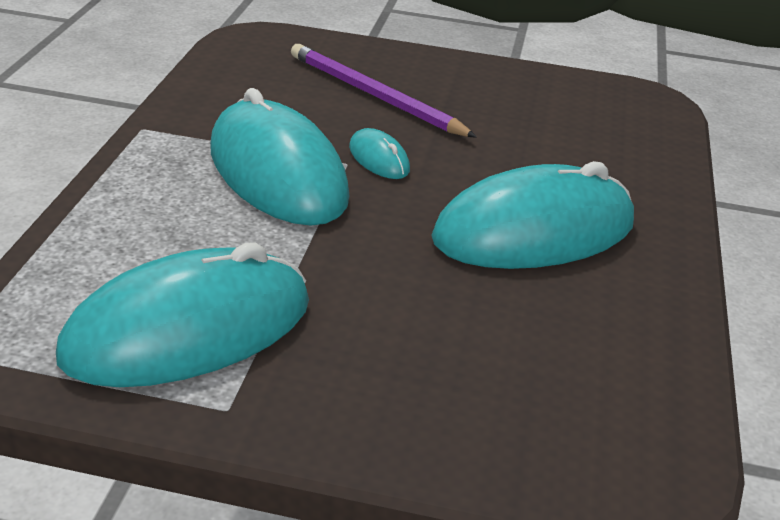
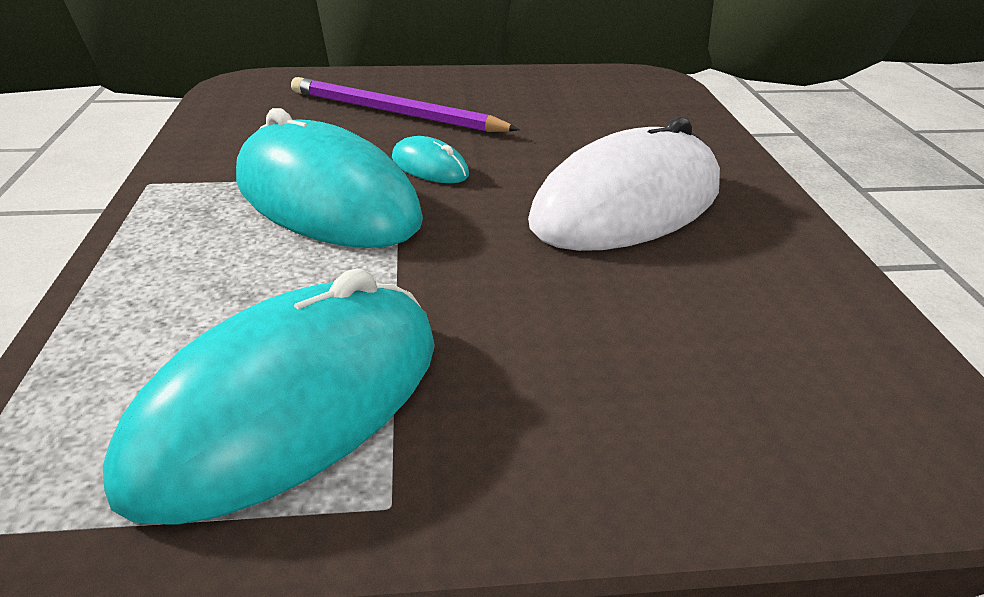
camera: 15 degrees left, 0 degrees up
turquoise mouse [431,161,634,269] -> white mouse [528,116,720,251]

